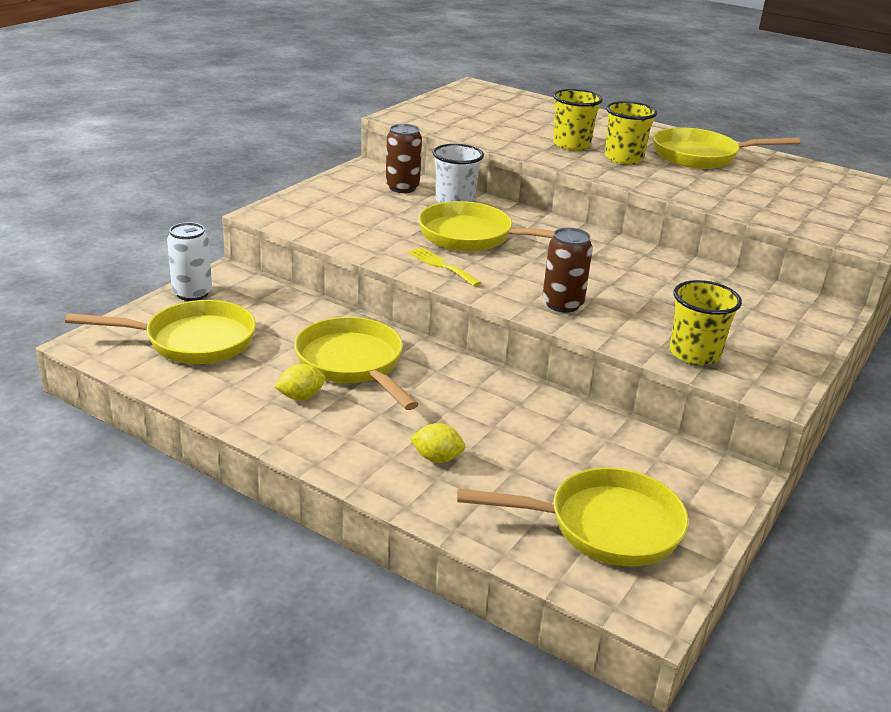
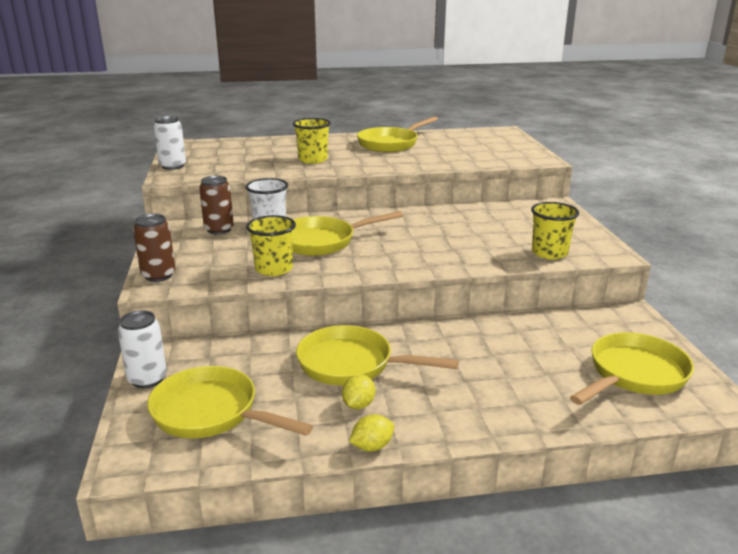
camera: 40 degrees left, 5 degrees down
yellow pan [65,300,256,364] -> yellow pan turned 105 degrees counterclockwise [147,366,313,438]
yellow fork [408,247,482,286] -> none
yellow lemon [410,423,466,463] -> yellow lemon moved to [349,414,394,451]
brown can [543,228,593,313] -> brown can moved to [133,214,175,282]
yellow cup [605,101,657,165] -> yellow cup moved to [246,215,296,276]
none -> white can [154,116,186,170]

